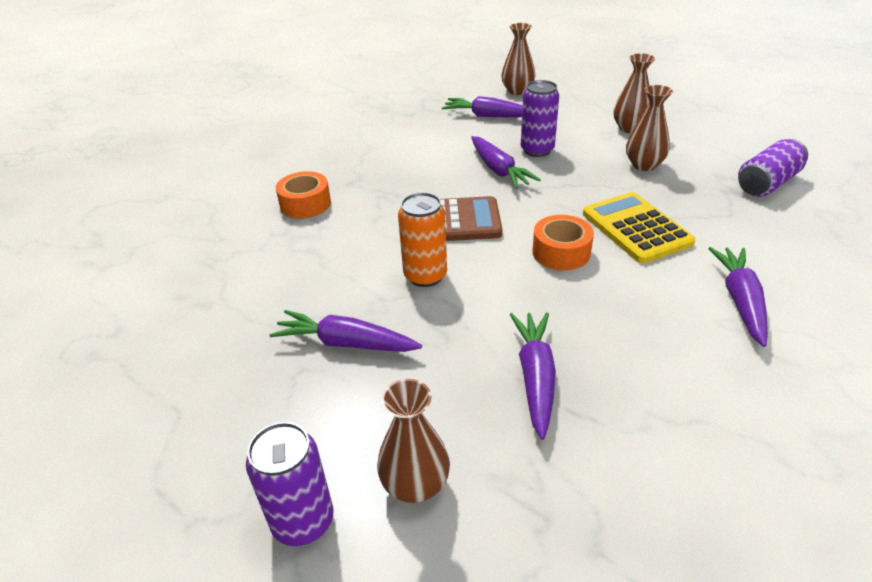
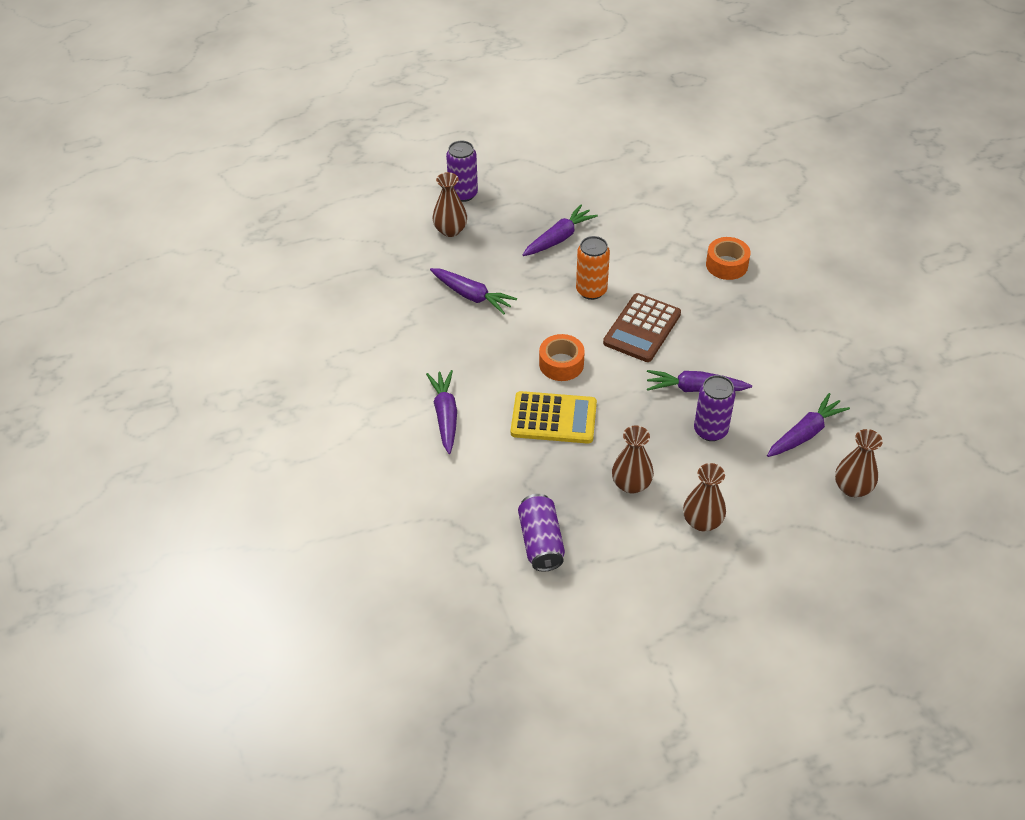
camera: 120 degrees right, 10 degrees up
purple carrot [708,247,768,347] -> purple carrot turned 135 degrees counterclockwise [426,370,457,454]

